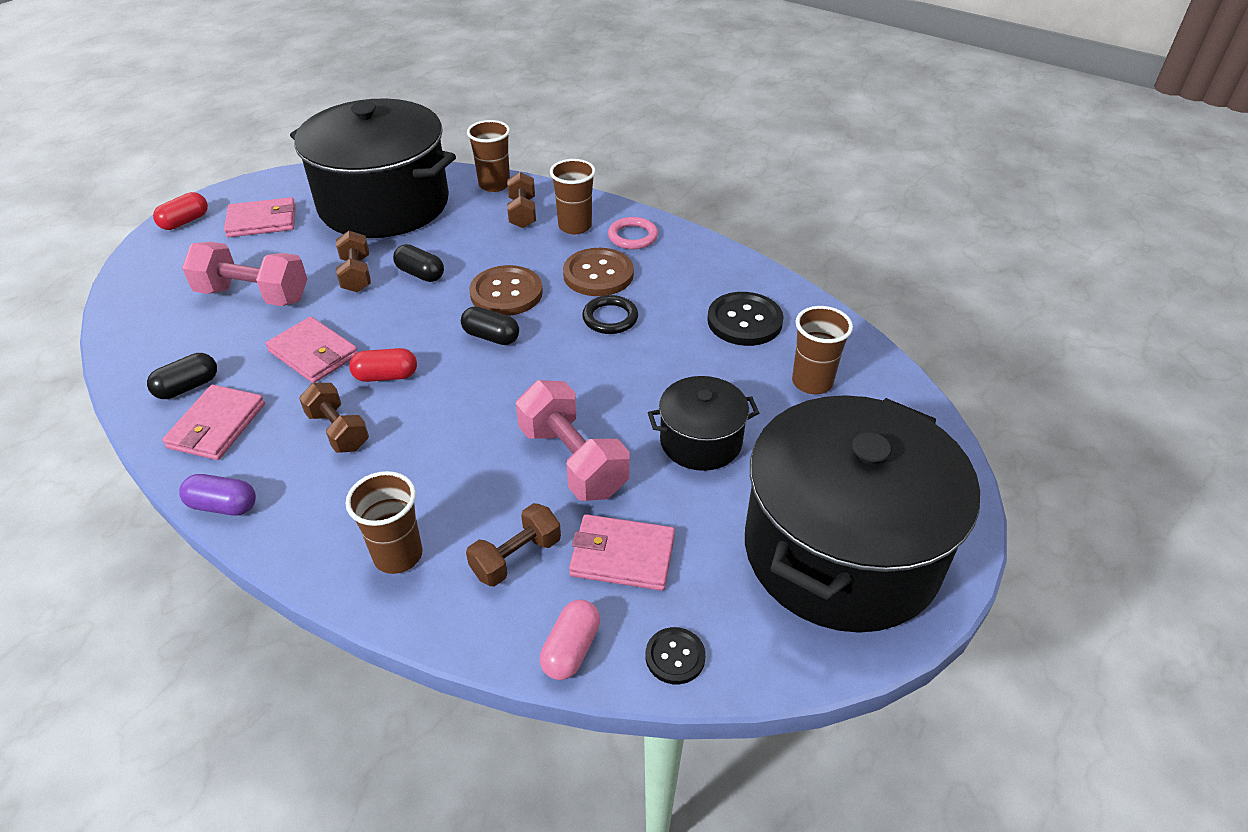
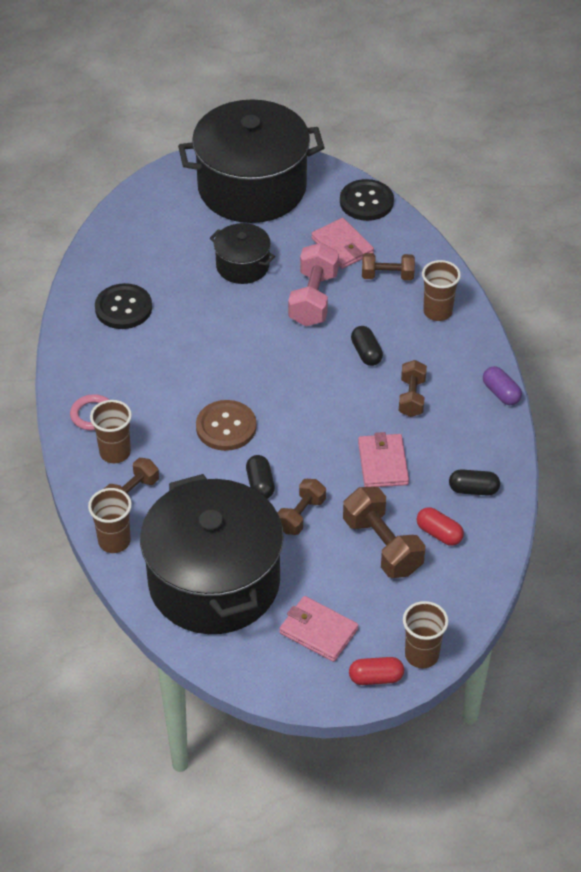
camera: 135 degrees left, 5 degrees up
pink wallet [162,385,265,460] -> none
pink dumbbell [182,242,307,306] -> brown dumbbell [343,486,425,578]
red capsule [349,348,417,382] -> red capsule moved to [417,507,464,546]
black capsule [461,306,519,345] -> black capsule moved to [351,326,383,366]
pink capsule [540,600,600,680] -> none
brown button [563,248,634,296] -> none
black ring [582,295,638,334] -> none
black button [646,627,706,684] -> black button [340,179,394,221], size x1.77
brown cup [792,306,853,394] -> brown cup moved to [403,601,449,668]

